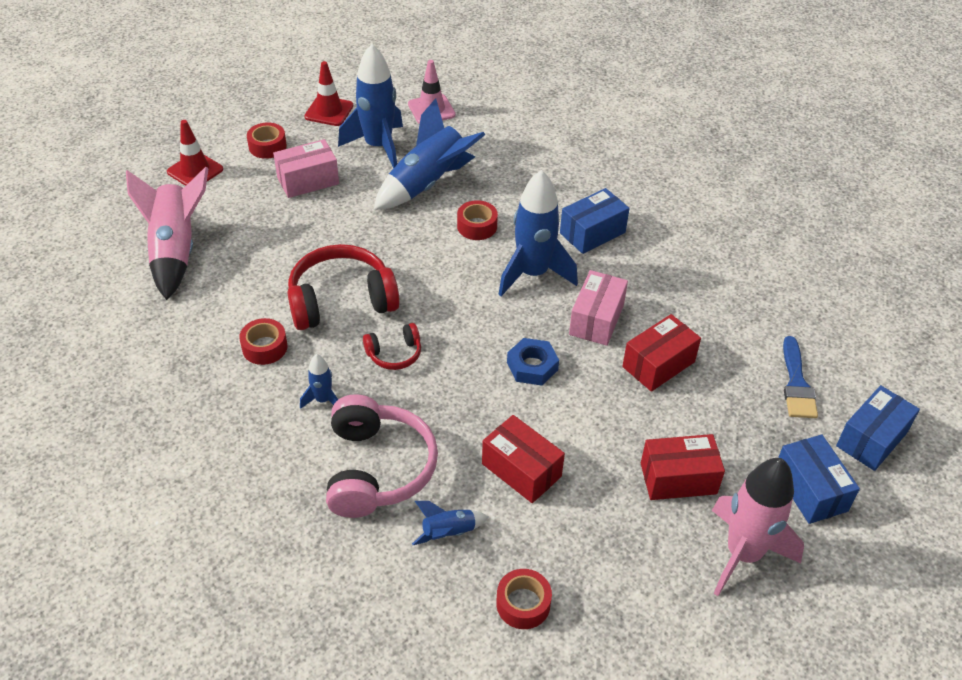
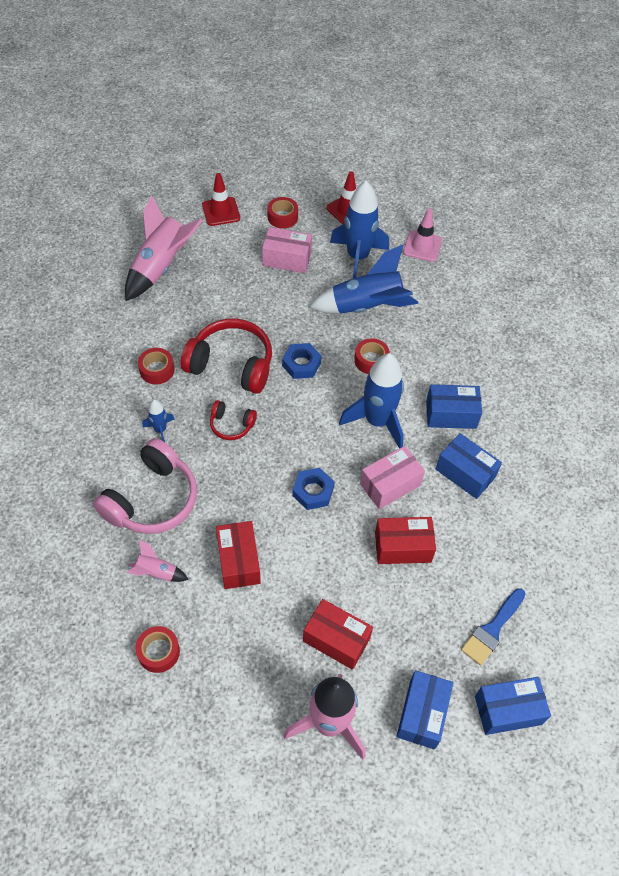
camera: 35 degrees right, 10 degrees up
blue rocket [412,501,489,545] -> pink rocket [127,539,189,582]
none -> blue nut [282,343,321,379]
none -> blue box [436,433,502,499]

